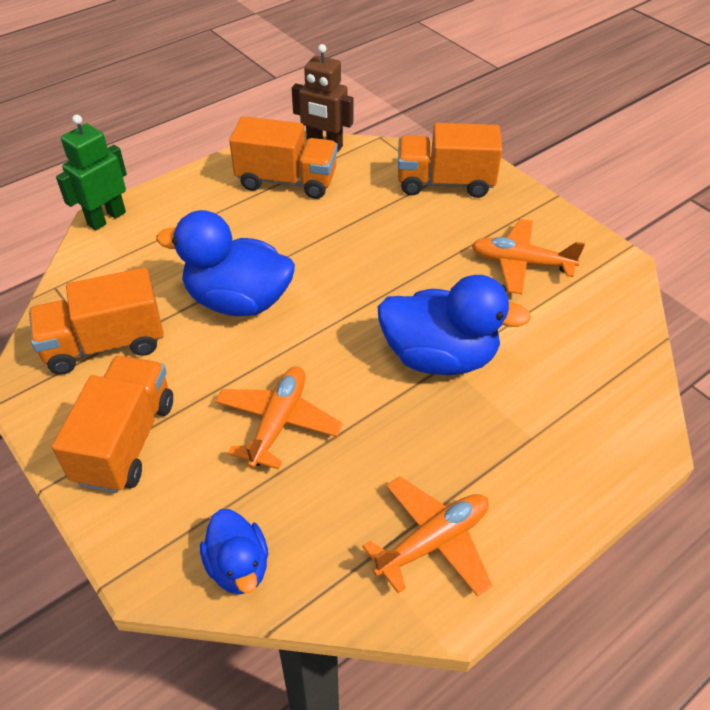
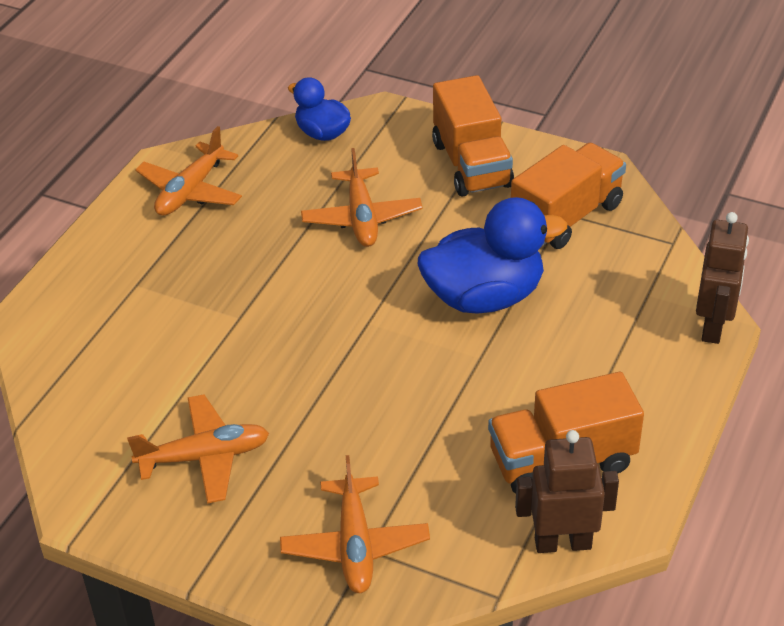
camera: 155 degrees right, 5 degrees down
green robot [56,115,127,230] -> brown robot [696,212,749,344]
blue duck [378,275,531,375] -> none
orange truck [398,123,502,198] -> orange plane [280,455,430,593]

